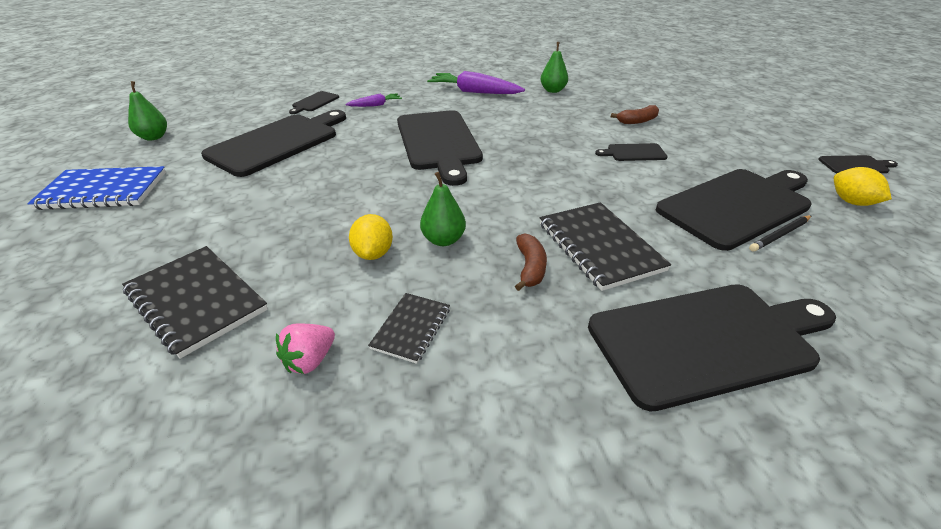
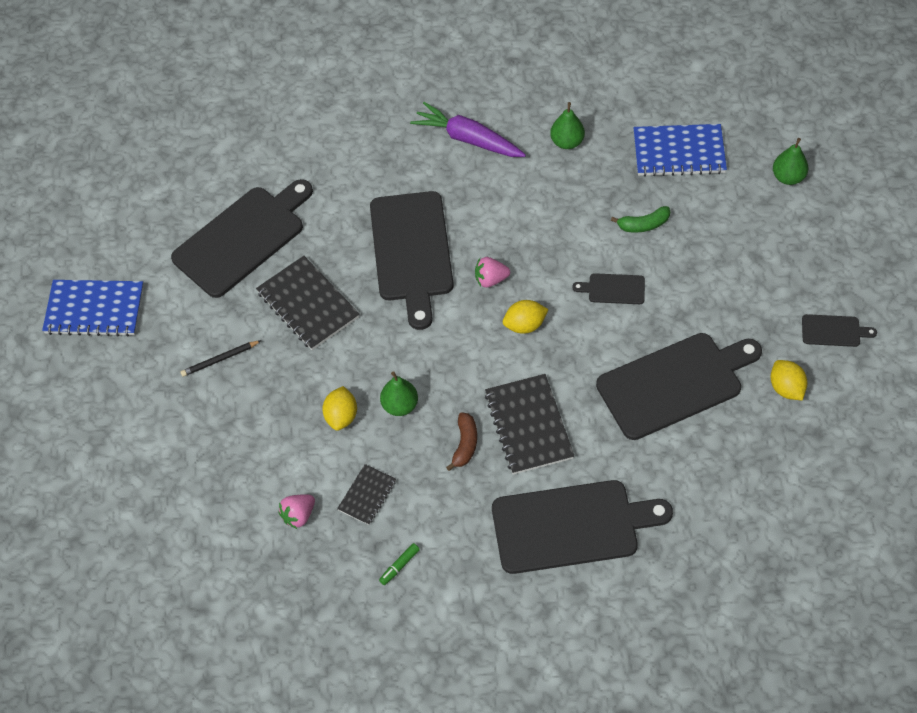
camera: 10 degrees right, 20 degrees up
black notebook [122,246,268,359] -> black notebook moved to [256,256,360,350]
green pear [128,81,167,141] -> green pear moved to [773,138,809,185]
black cutting board [289,91,339,114] -> none
purple carrot [346,93,402,107] -> none
brown banana [611,105,659,124] -> green banana [611,206,670,232]
black pencil [749,215,812,252] -> black pencil moved to [181,340,262,377]
none -> green marker [379,543,420,585]
none -> pink strawberry [475,257,510,288]
none -> yellow lemon [503,300,549,334]
none -> blue notebook [634,124,727,177]

